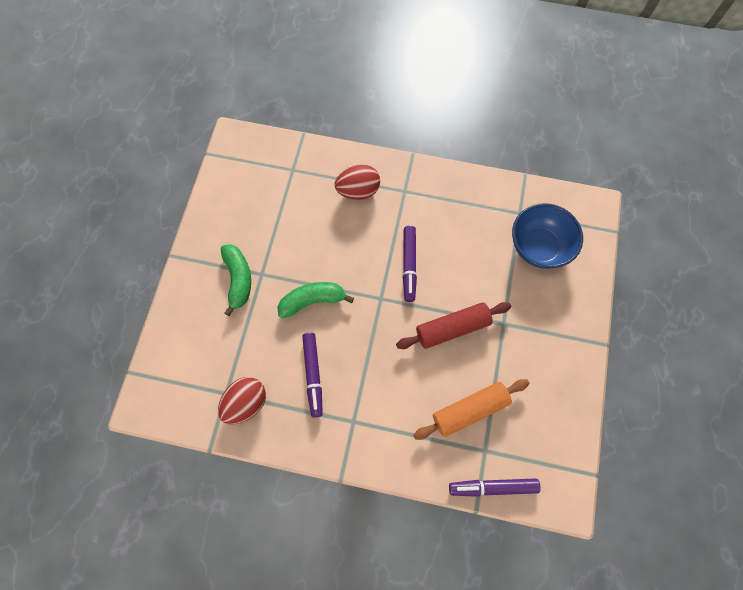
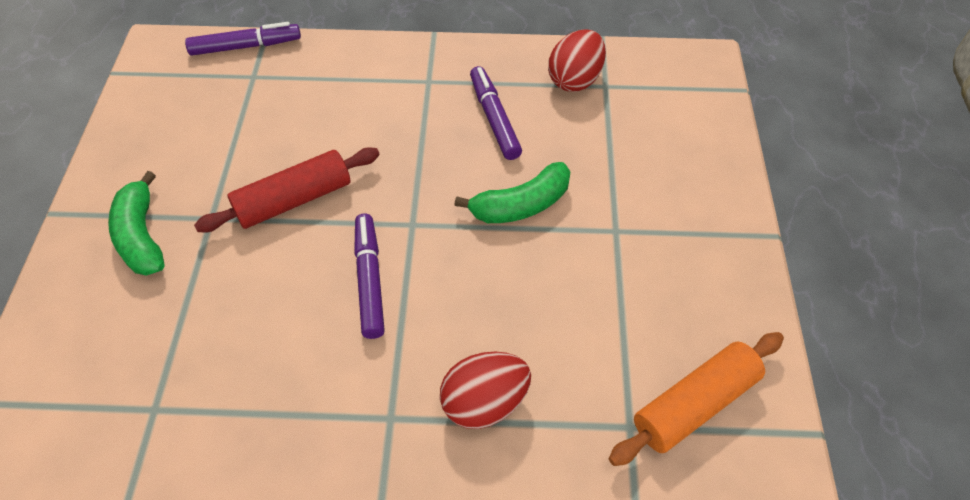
camera: 170 degrees right, 15 degrees down
green banana [221,244,251,316] -> green banana moved to [108,171,165,276]
orange rolling pin [413,379,529,440] -> orange rolling pin moved to [608,332,784,466]
blue bowl [512,203,583,269] -> none

